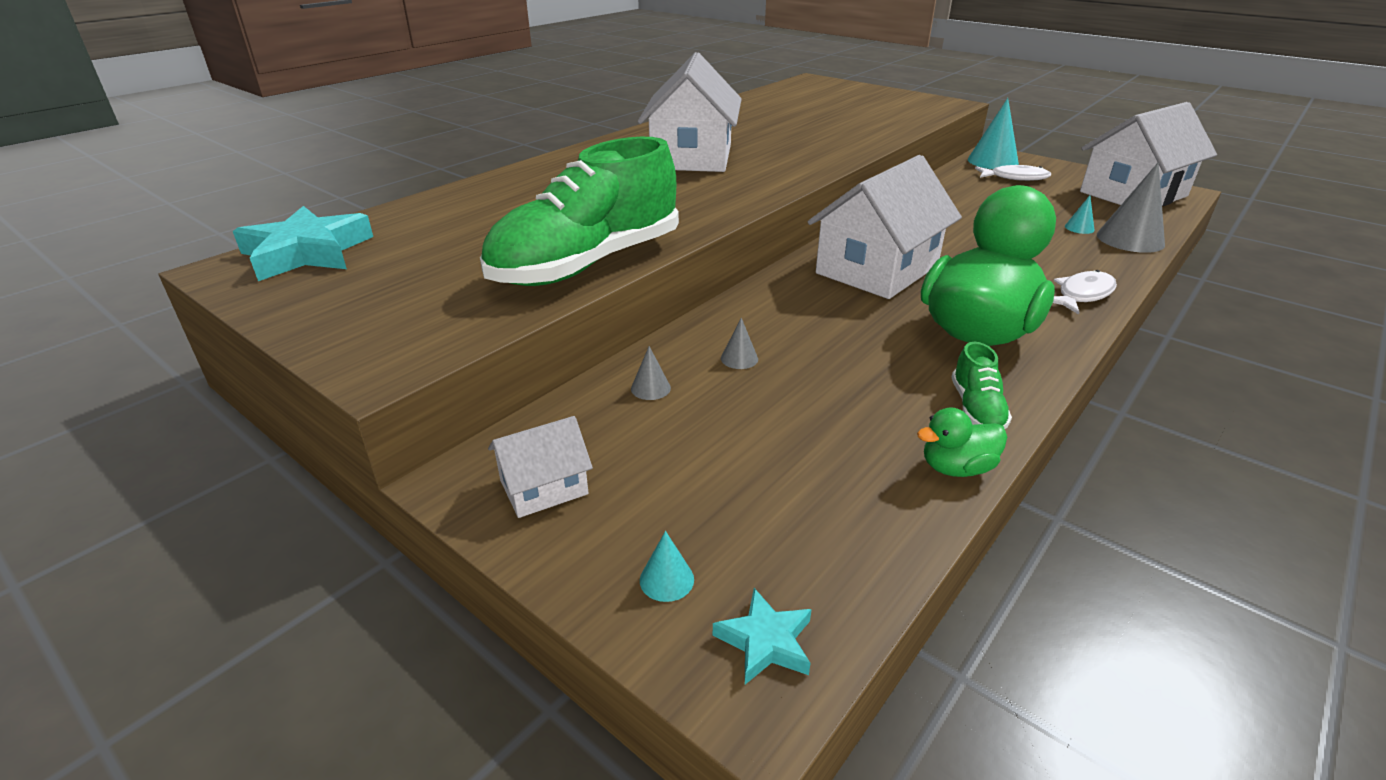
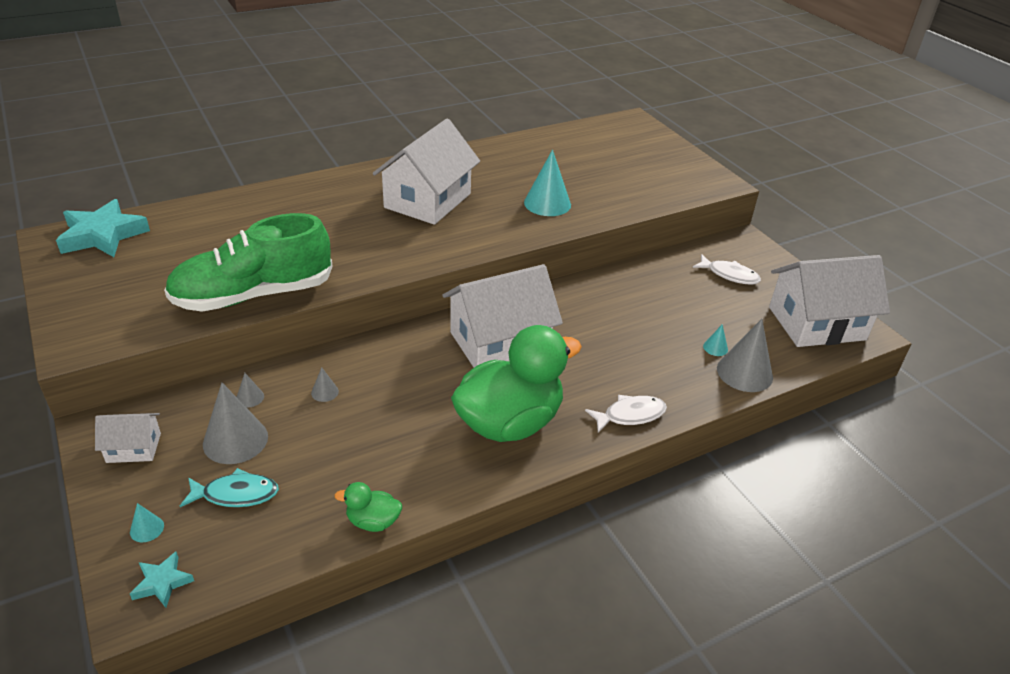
camera: 20 degrees right, 5 degrees up
green shoe [952,342,1012,429] -> none
turquoise cone [968,98,1019,169] -> turquoise cone moved to [524,149,571,216]
none -> turquoise fish [180,468,279,507]
none -> grey cone [203,383,268,464]

